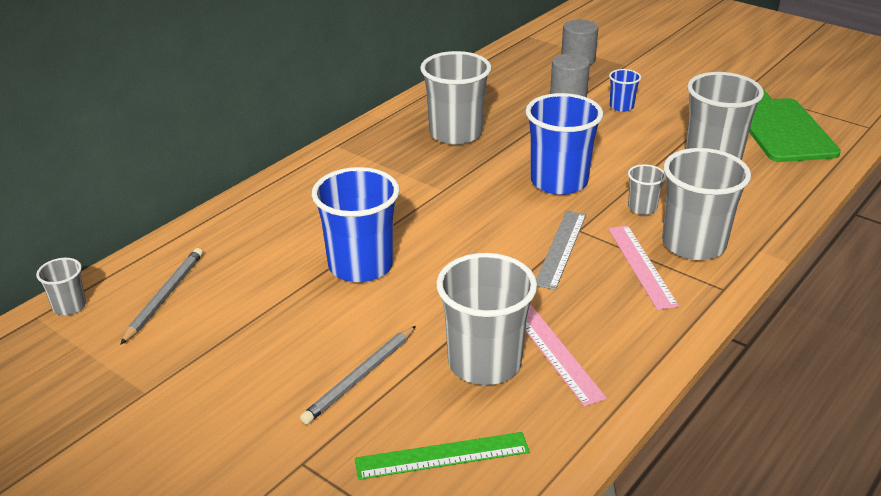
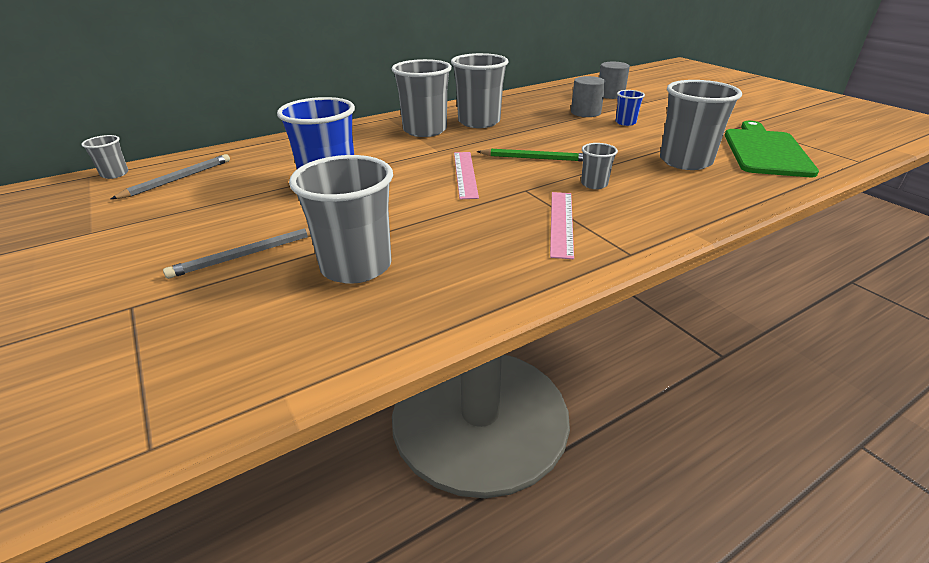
camera: 20 degrees right, 0 degrees up
green ruler [355,432,530,480] -> none
pink ruler [525,304,607,406] -> pink ruler moved to [454,152,479,199]
blue cup [526,93,603,195] -> green pencil [476,149,583,162]
grey ruler [536,211,586,290] -> none
grey cup [662,148,751,260] -> grey cup moved to [392,59,452,137]

